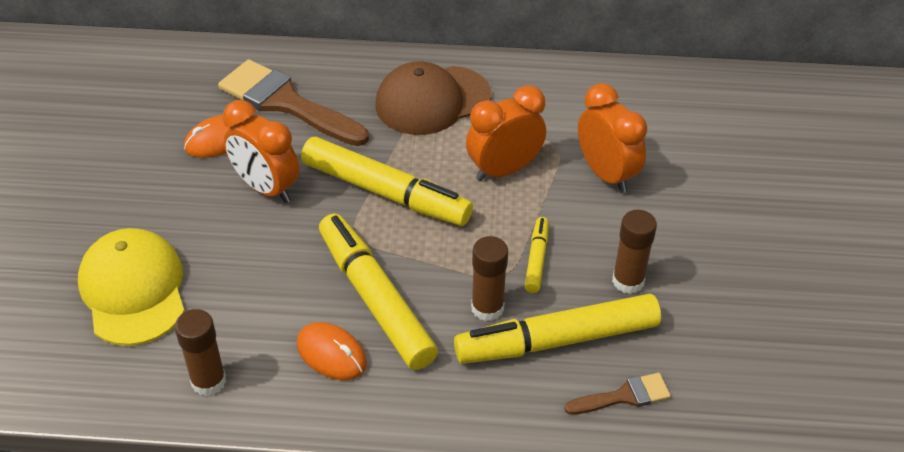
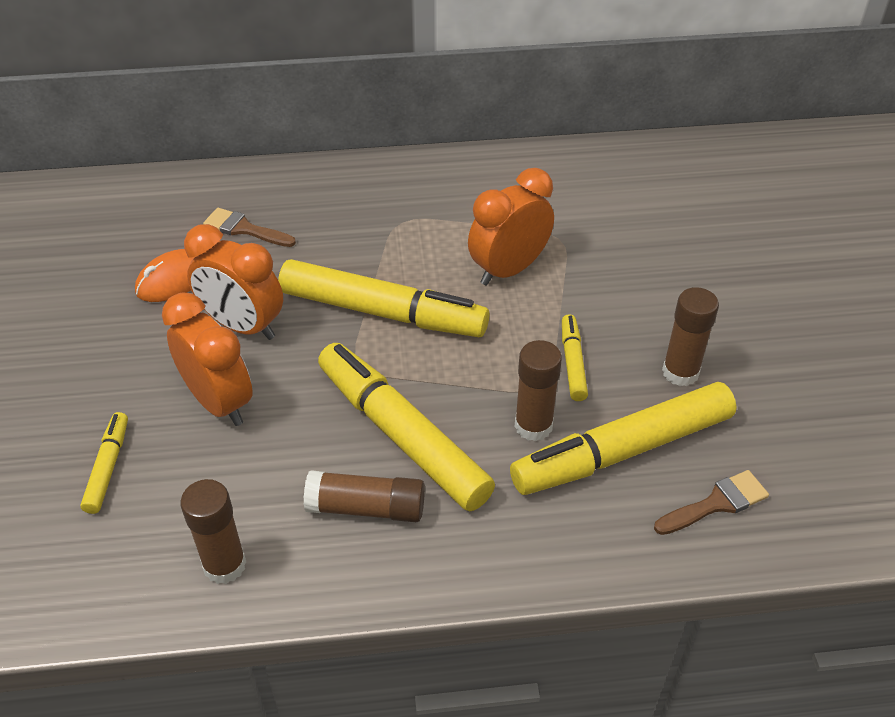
camera: 10 degrees left, 0 degrees up
yellow cap [78,228,185,346] -> yellow marker [80,412,128,514]
brown brush [218,59,369,146] -> brown brush [203,208,296,247], size x0.50
orange mouse [297,322,367,380] -> brown glue stick [303,470,425,522]
brown cap [375,62,491,135] -> none
orange clock [578,83,647,193] -> orange clock moved to [162,292,253,426]

